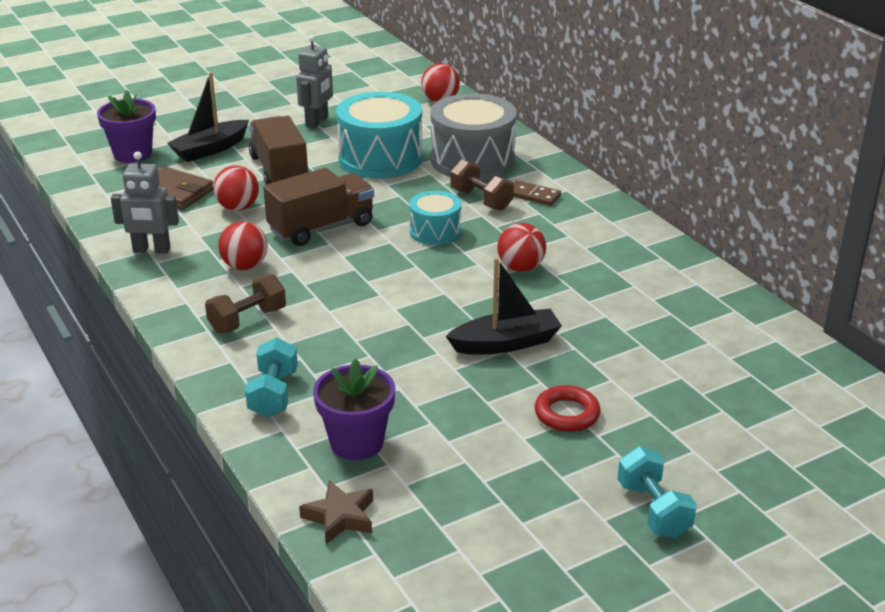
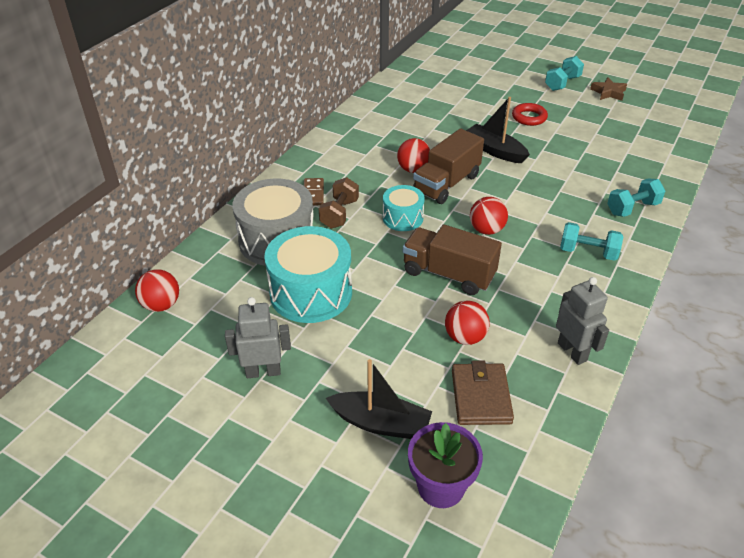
camera: 120 degrees left, 10 degrees up
brown dumbbell [205,274,286,334] -> turquoise dumbbell [560,222,623,261]
red ball [218,221,268,270] -> red ball moved to [470,197,508,235]
brown truck [249,116,309,184] -> brown truck moved to [413,128,484,204]
brown star [299,480,373,544] -> brown star moved to [590,77,627,101]
purple flower pot [313,359,395,460] -> none

